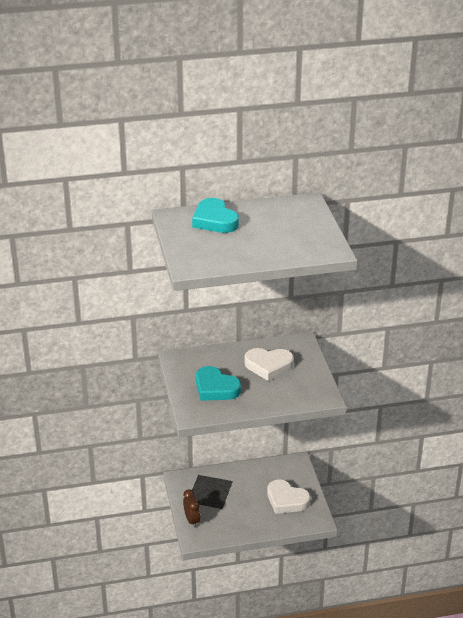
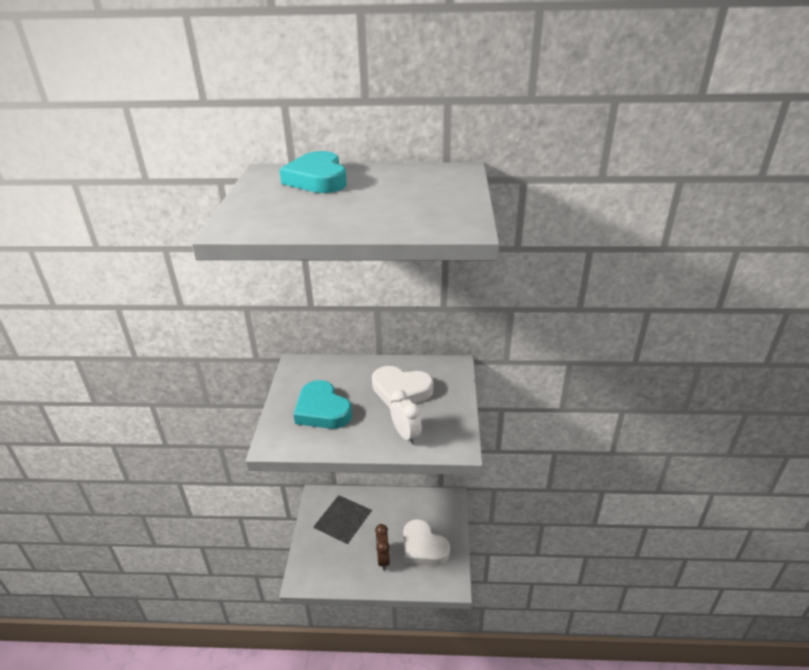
camera: 15 degrees right, 0 degrees up
brown clock [183,489,200,528] -> brown clock moved to [375,524,390,570]
none -> white clock [390,389,422,445]

